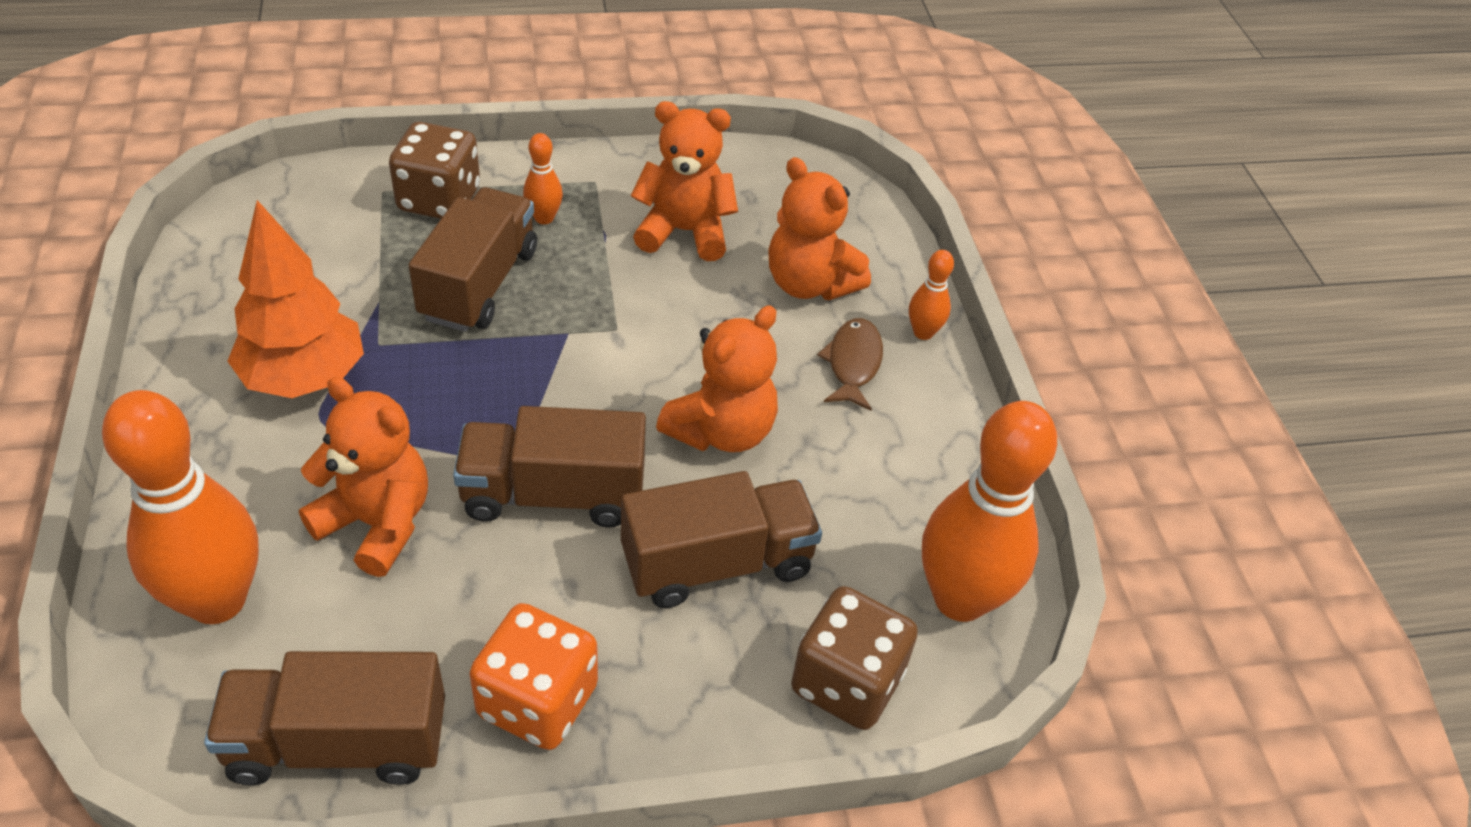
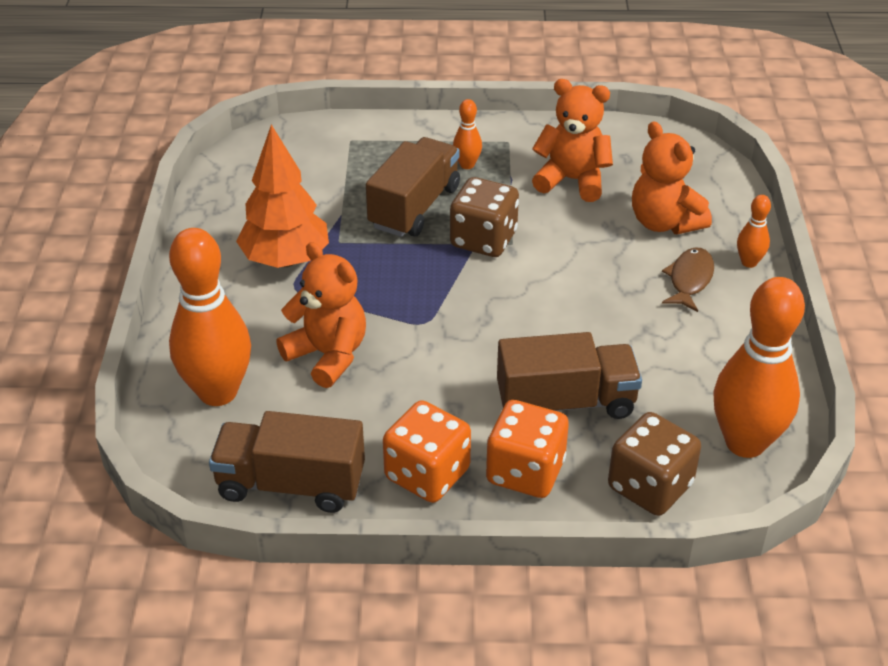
camera: 15 degrees right, 5 degrees down
brown dice [389,122,480,219] -> brown dice moved to [450,177,519,257]
brown truck [453,406,646,528] -> none
orange teddy bear [656,305,778,452] -> none
none -> orange dice [486,400,569,498]

